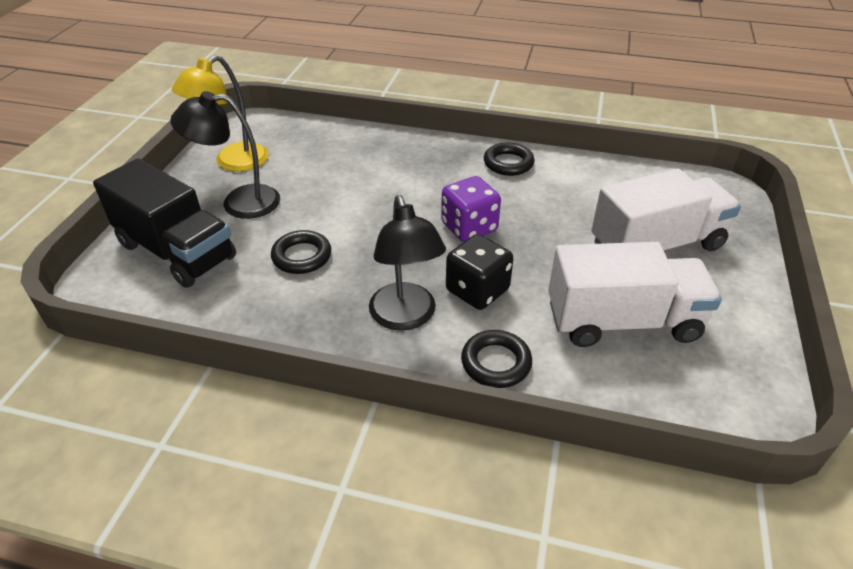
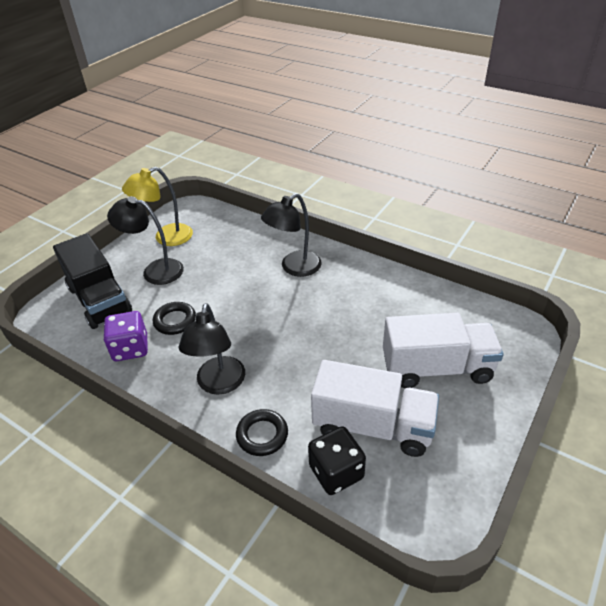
camera: 20 degrees right, 0 degrees up
purple dice [441,176,501,242] -> purple dice moved to [103,311,148,361]
black dice [446,234,513,310] -> black dice moved to [308,426,366,495]
black ring [484,142,535,176] -> none
none -> black lamp [261,193,322,277]

